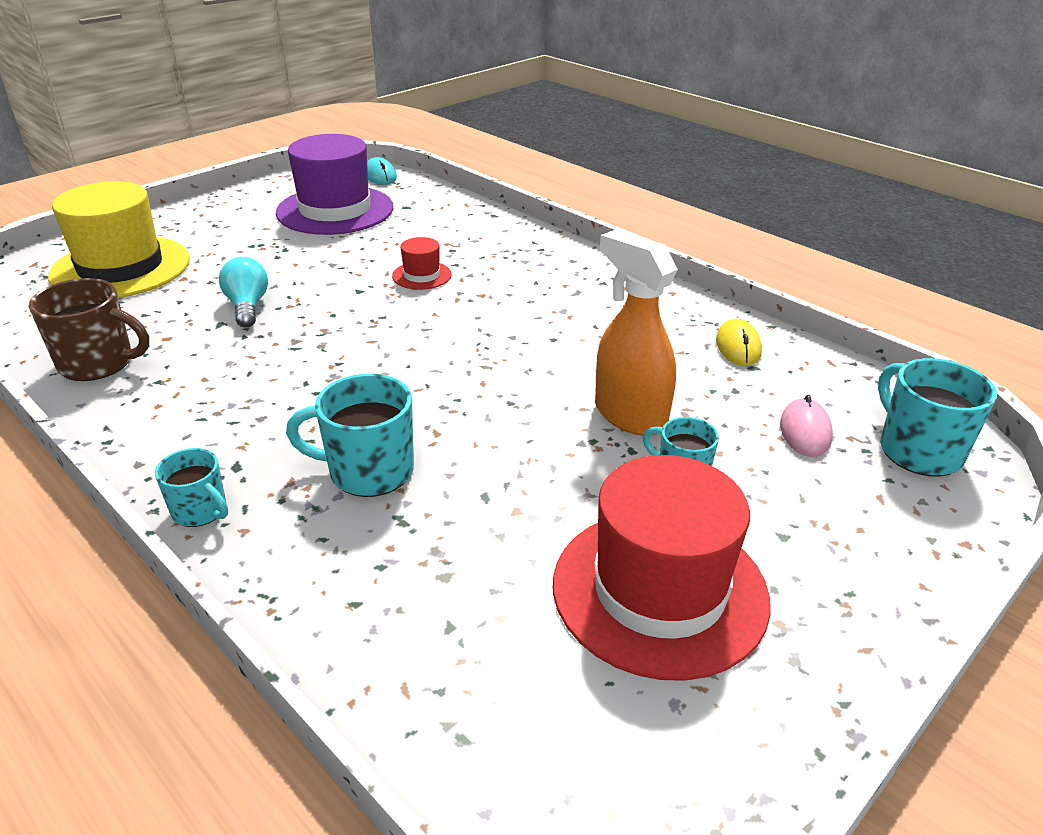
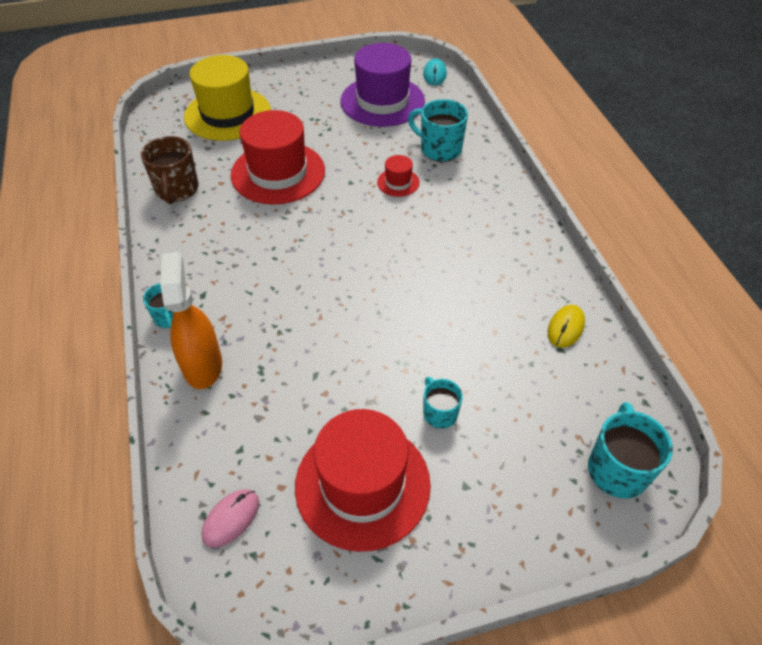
camera: 30 degrees right, 15 degrees up
brown mug [28,278,149,381] -> brown mug turned 45 degrees clockwise [141,136,199,204]
turquoise light bulb [219,257,268,328] -> red hat [231,110,325,205]
turquoise mug [286,374,414,497] -> turquoise mug moved to [408,99,468,162]
orange spray bottle [595,230,678,436] -> orange spray bottle moved to [160,252,222,389]
pink mouse [780,395,833,457] -> pink mouse moved to [202,489,259,548]

